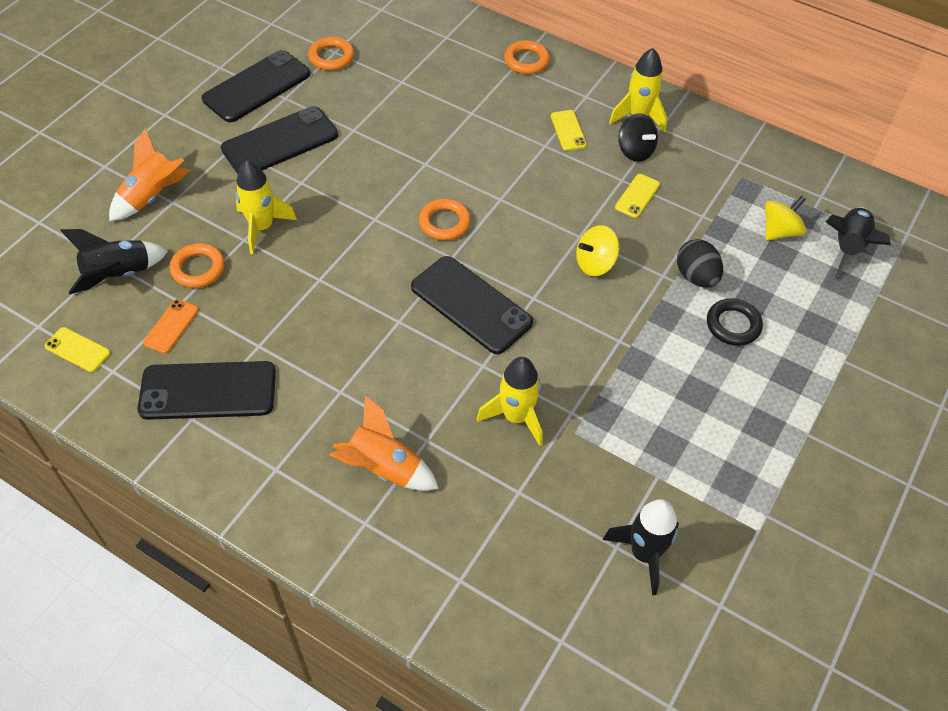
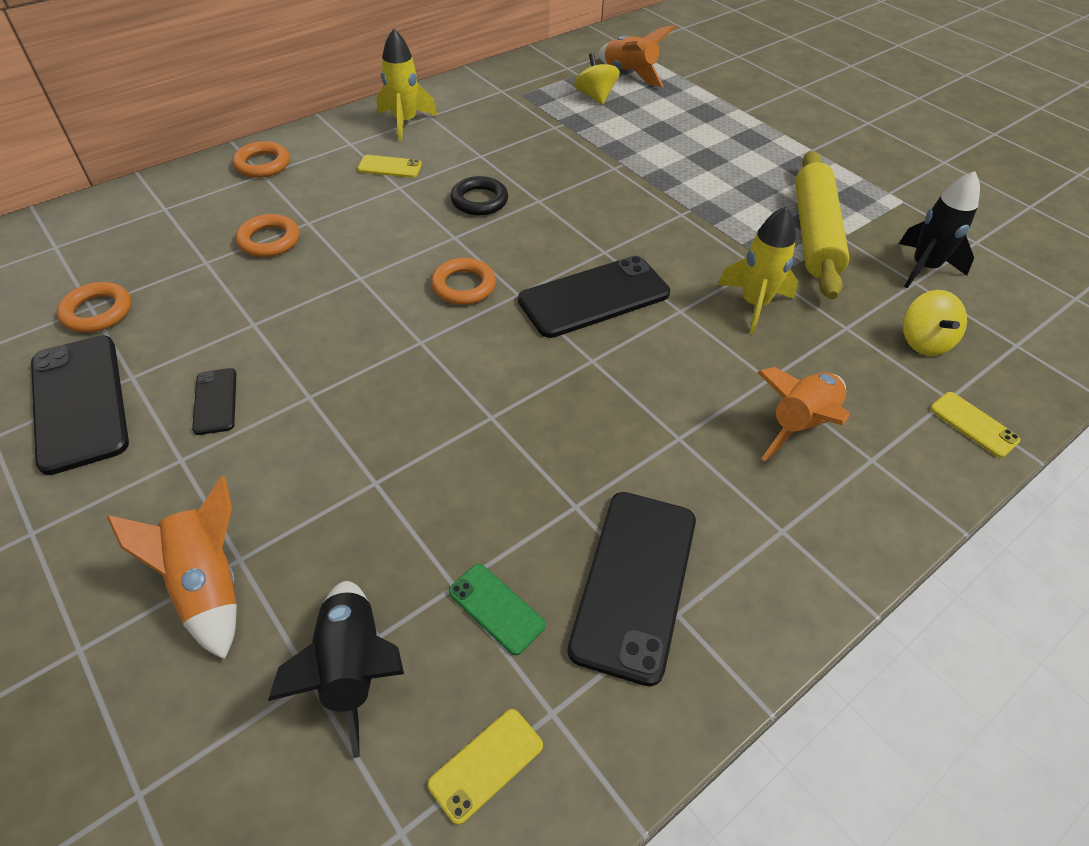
camera: 70 degrees left, 5 degrees down
orange phone [143,299,199,354] -> green phone [449,564,546,655]
orange ring [170,243,225,288] -> orange ring moved to [236,214,299,257]
black phone [221,106,338,174] -> black phone [192,368,236,435], size x0.49
yellow rocket [235,160,297,254] -> none
yellow spinning top [576,225,619,276] -> yellow spinning top moved to [903,290,967,356]
yellow phone [615,174,660,218] -> yellow phone moved to [930,392,1021,458]
black spinning top [618,113,658,162] -> none
black egg [677,239,723,287] -> none
black ring [707,298,763,346] -> black ring moved to [451,176,508,216]
black rocket [826,207,890,279] -> orange rocket [598,25,676,87]
none -> yellow rolling pin [795,151,849,299]

